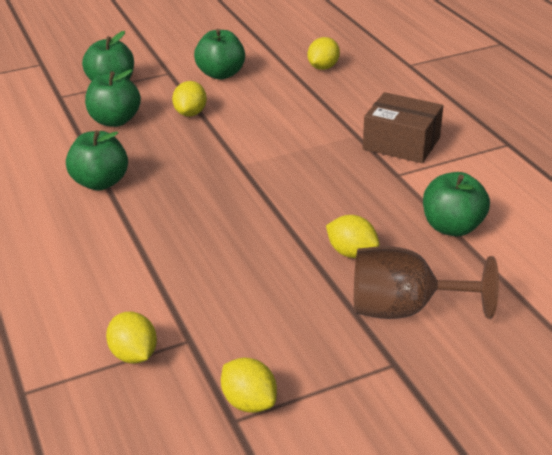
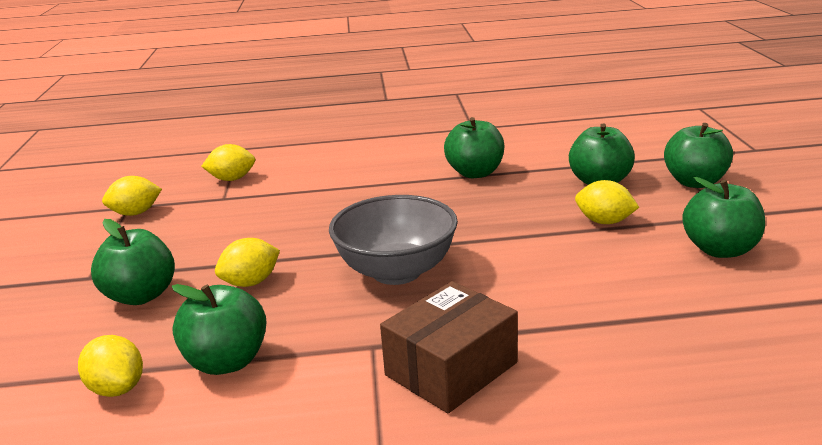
camera: 110 degrees right, 10 degrees down
yellow lemon [308,37,340,70] -> yellow lemon moved to [78,335,143,397]
brown goblet [354,246,499,319] -> green apple [91,219,175,305]
none -> grey bowl [329,195,458,285]

